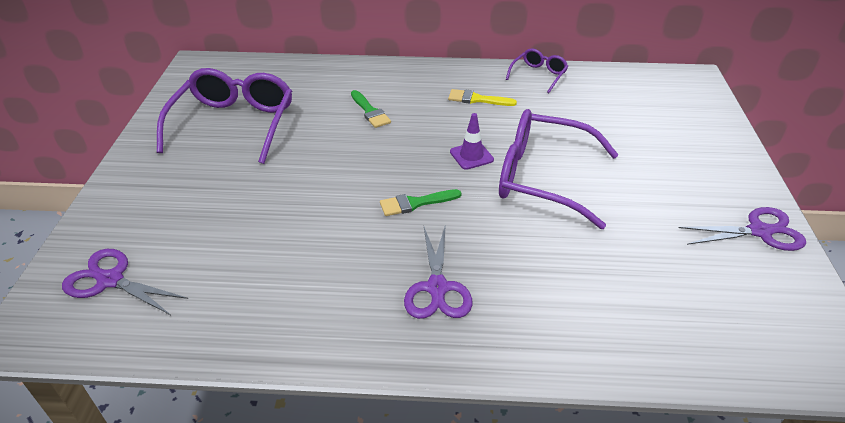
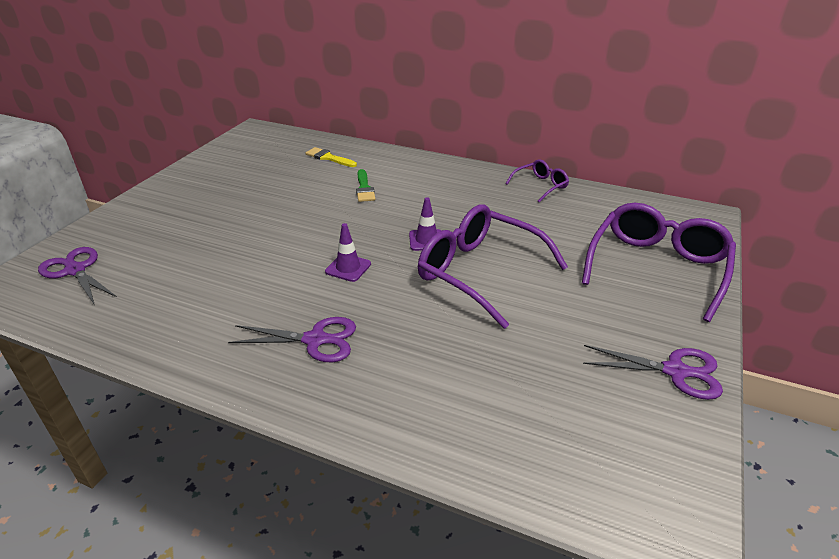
camera: 20 degrees right, 5 degrees down
purple glasses [157,68,292,164] -> purple glasses moved to [582,203,736,322]
green brush [380,189,461,216] -> purple traffic cone [325,223,371,282]
purple scissors [404,224,472,319] -> purple scissors turned 105 degrees counterclockwise [228,317,356,362]
yellow brush [448,89,517,106] -> yellow brush moved to [306,147,357,167]

